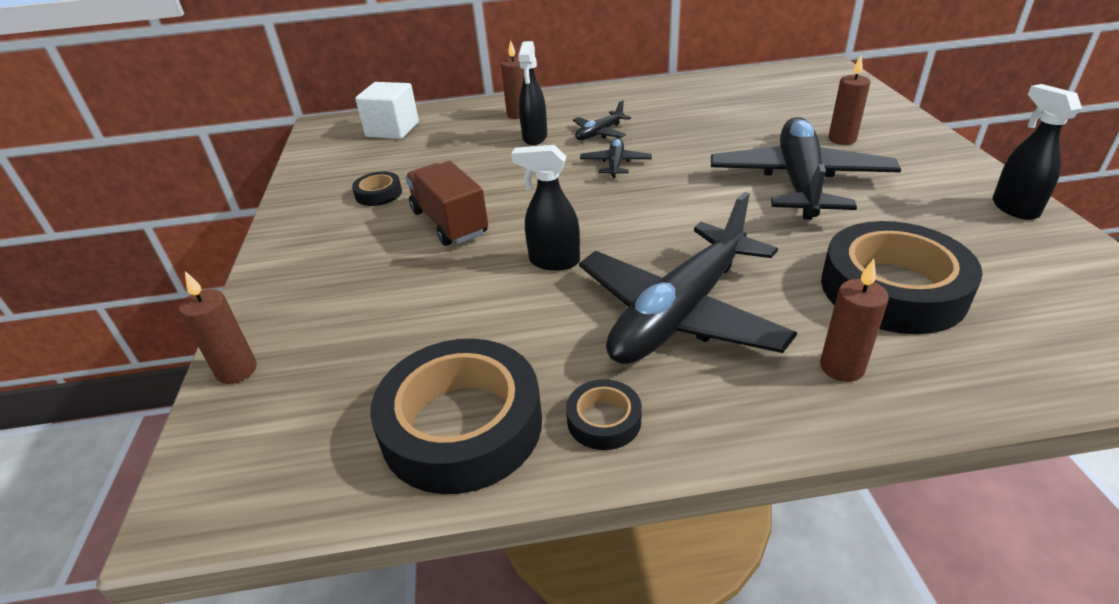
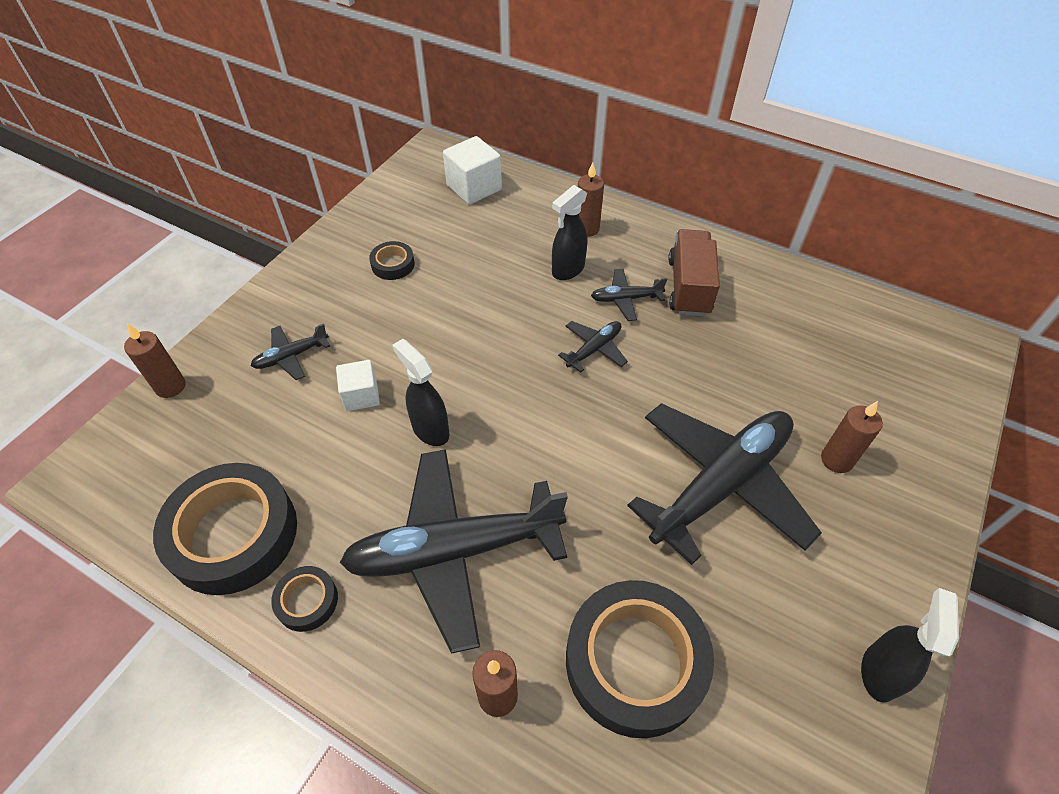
camera: 35 degrees right, 15 degrees up
brown truck [405,161,488,246] -> brown truck moved to [668,229,720,316]
none -> black plane [251,323,330,380]
none -> white cube [336,360,380,411]

